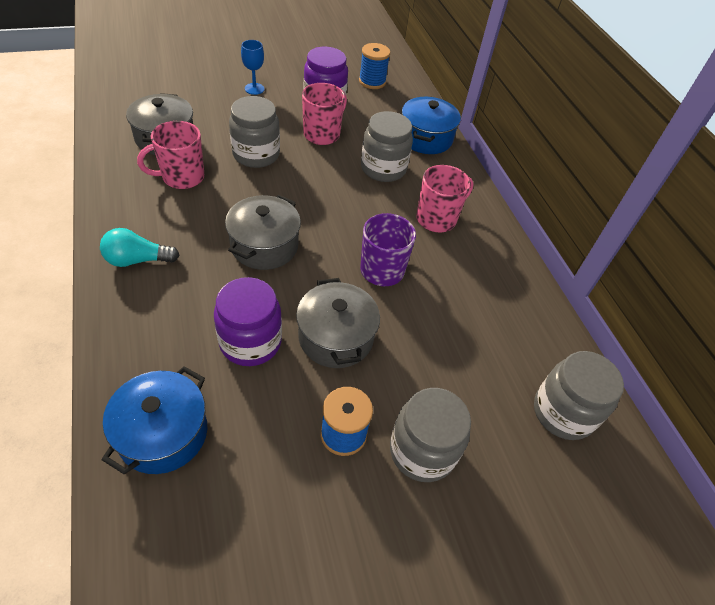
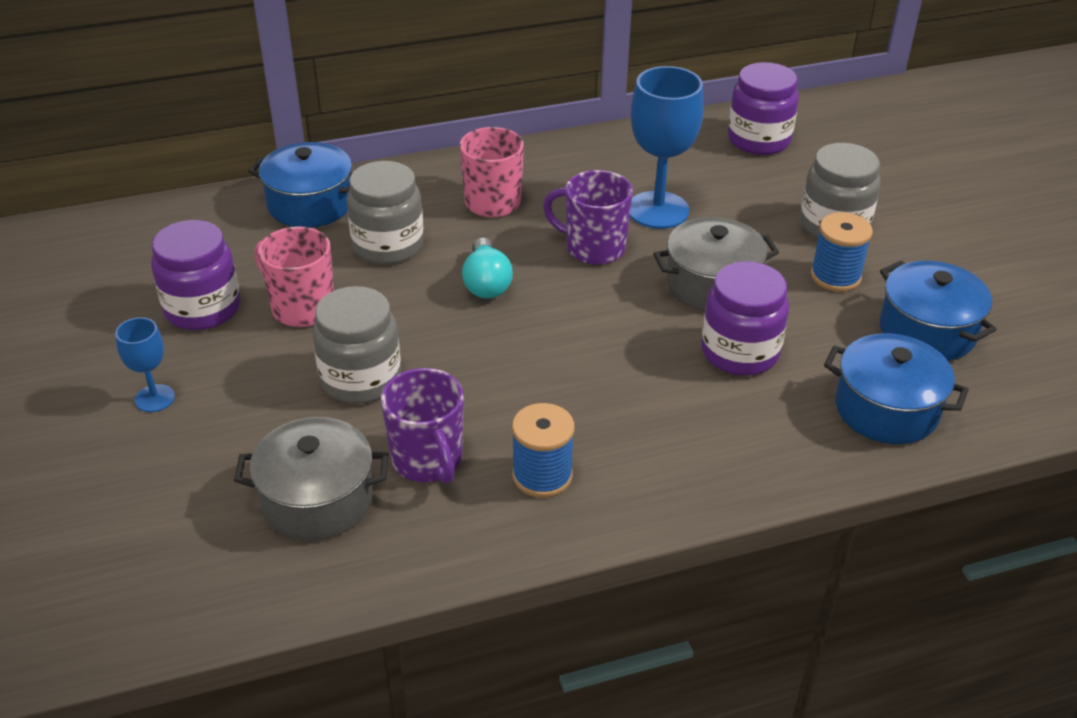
camera: 85 degrees left, 10 degrees down
turquoise light bulb [100,228,180,267] -> turquoise light bulb moved to [462,238,513,299]
pink mug [137,121,204,189] -> purple mug [381,368,463,484]
grey pot [225,195,301,270] -> none
blue spool [359,43,390,89] -> blue spool moved to [512,403,575,498]
grey jar [534,351,624,440] -> purple jar [728,62,799,155]
none -> blue goblet [630,66,704,229]
none -> blue pot [879,261,997,361]

